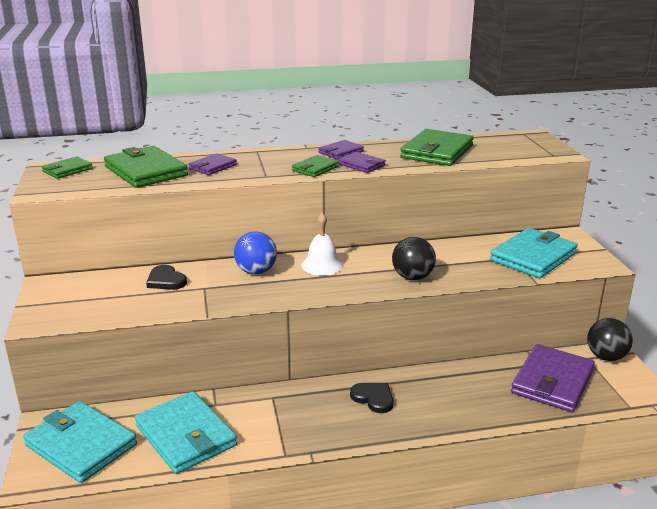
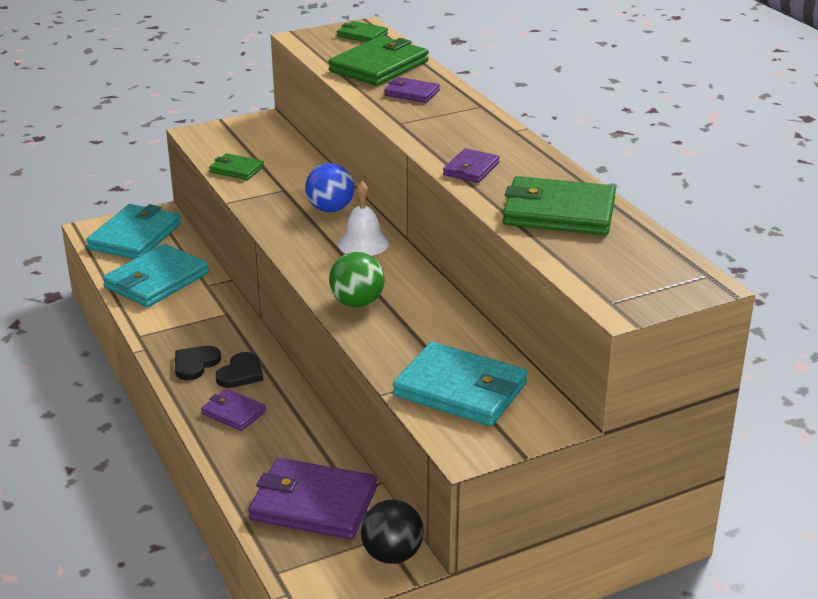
camera: 75 degrees right, 5 degrees up
black heart [146,265,187,290] -> black heart moved to [175,346,221,380]
green wallet [292,155,339,177] -> green wallet moved to [209,153,264,180]
purple wallet [318,140,364,160] -> purple wallet moved to [201,389,266,431]
black ball [392,237,436,280] -> green ball [329,252,385,307]

